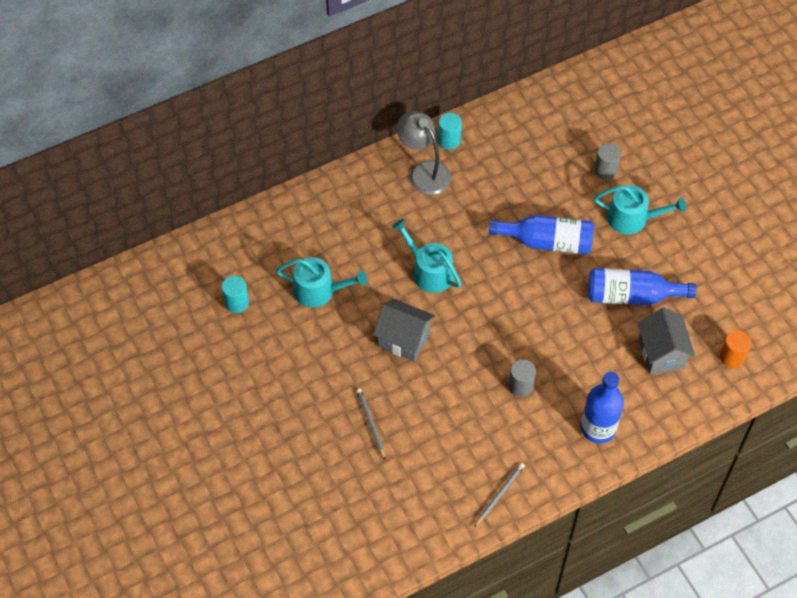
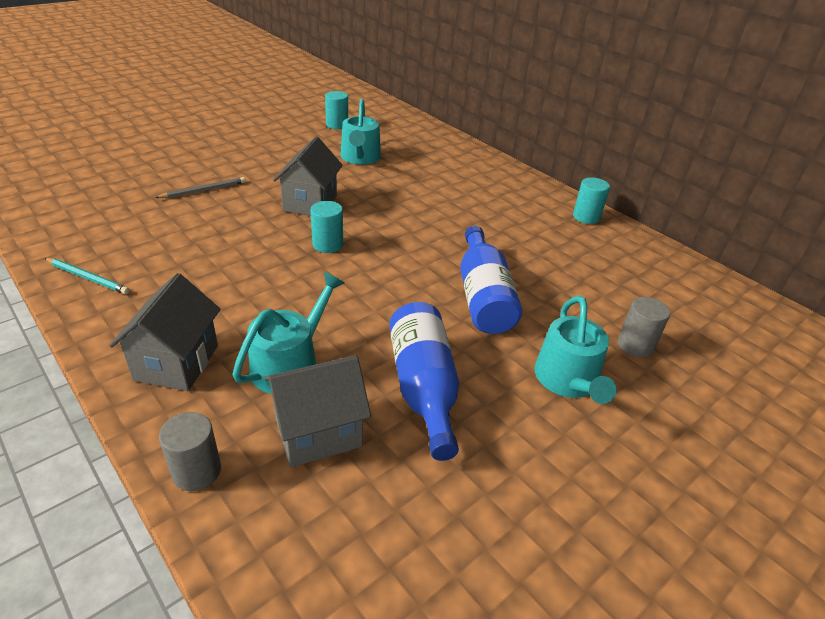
camera: 75 degrees right, 20 degrees down
turquoise watering can [392,219,462,293] -> turquoise watering can moved to [232,272,345,394]
grey lamp [397,111,451,195] -> none
grey pencil [474,463,525,527] -> turquoise pencil [45,258,130,294]
grey cylinder [508,359,536,397] -> grey cylinder moved to [159,412,221,491]
blue bottle [581,372,624,444] -> grey house [109,273,220,391]
orange cylinder [720,330,751,368] -> none
none -> turquoise cylinder [310,201,343,253]

